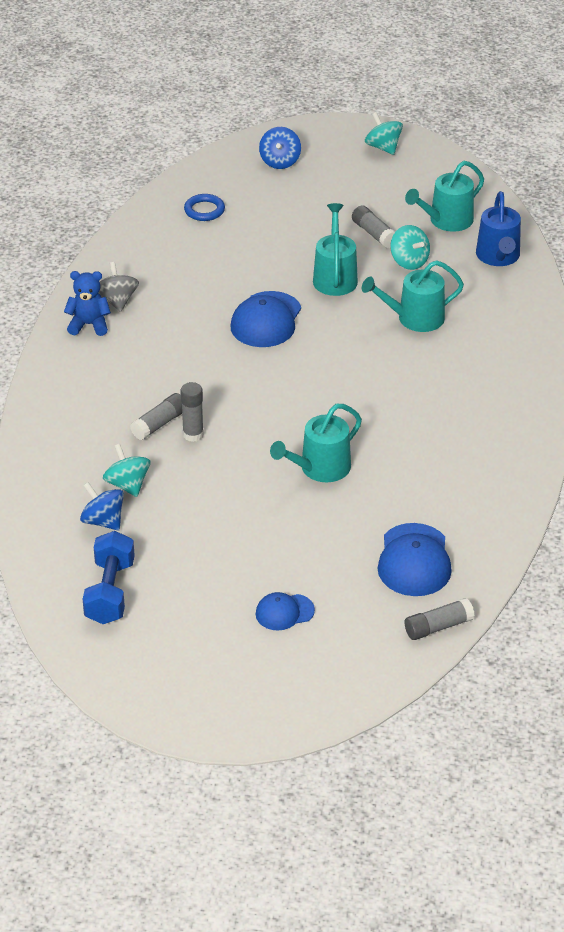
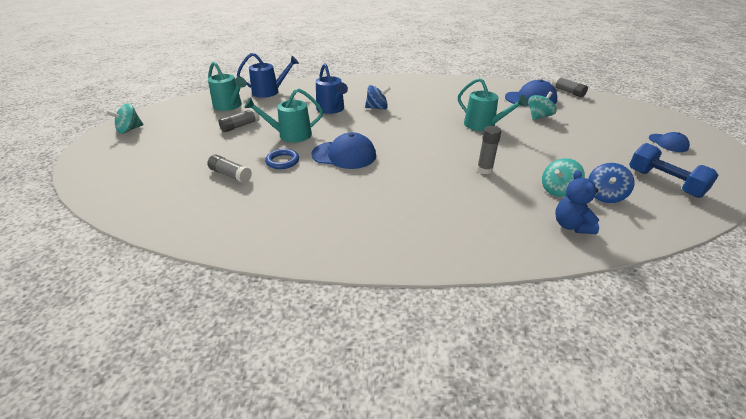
camera: 100 degrees left, 5 degrees down
blue teddy bear [64,271,111,336] -> blue teddy bear moved to [555,170,599,234]
blue dumbbell [83,531,135,624] -> blue dumbbell turned 60 degrees clockwise [629,143,719,198]
grey spinning top [99,262,139,312] -> none
grey glue stick [130,393,182,440] -> grey glue stick moved to [207,155,252,183]
blue ring [184,194,225,221] -> blue ring moved to [265,149,299,169]
blue cap [256,592,315,630] -> blue cap moved to [649,132,690,152]
blue spinning top [259,127,301,169] -> blue spinning top moved to [365,85,391,110]
turquoise watering can [362,260,464,332] -> blue watering can [316,63,348,114]
turquoise spinning top [390,225,430,270] -> turquoise spinning top moved to [528,92,557,120]

